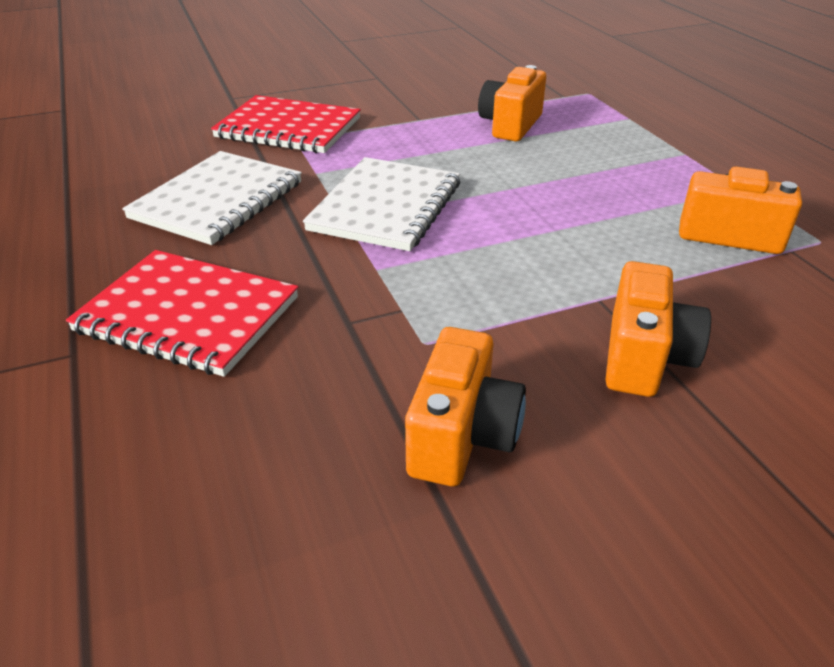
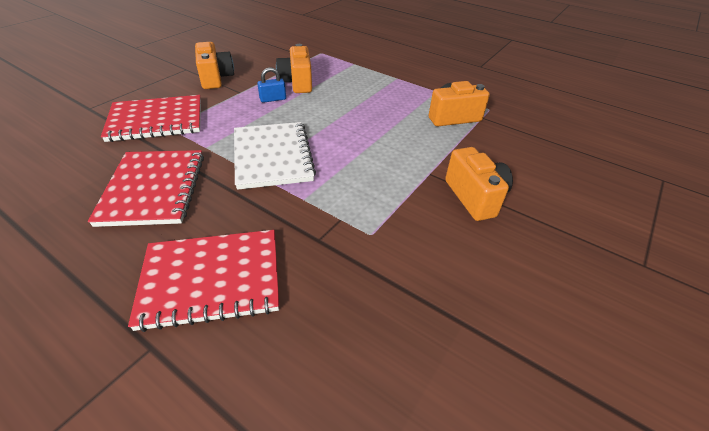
camera: 35 degrees left, 5 degrees up
white notebook [122,151,302,245] -> red notebook [88,150,204,227]
orange camera [405,327,526,486] -> orange camera moved to [195,42,234,89]
none -> blue padlock [257,67,286,103]

